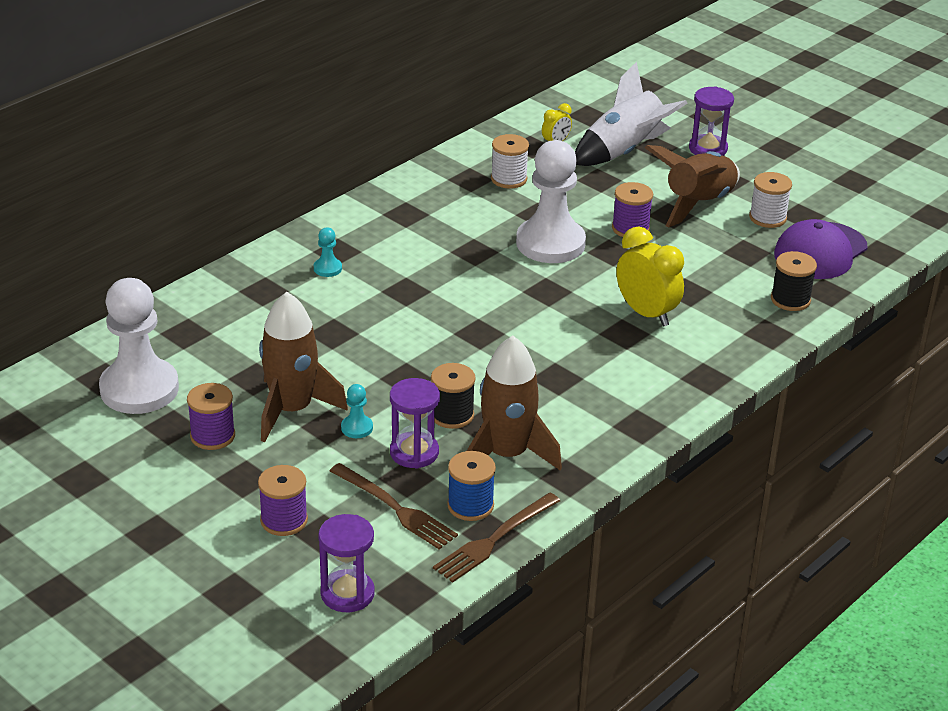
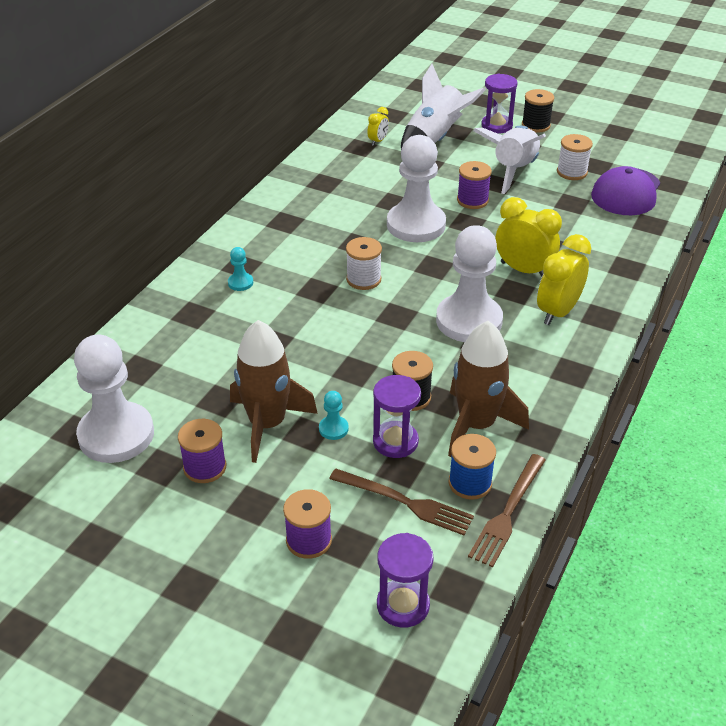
camera: 15 degrees left, 5 degrees up
white spool [491,134,529,189] -> white spool moved to [346,237,382,290]
brown rocket [645,145,740,227] -> white rocket [473,126,546,194]
black spool [771,251,817,311] -> black spool moved to [522,89,554,133]
none -> white pawn [436,225,503,342]
none -> yellow clock [537,234,591,325]

